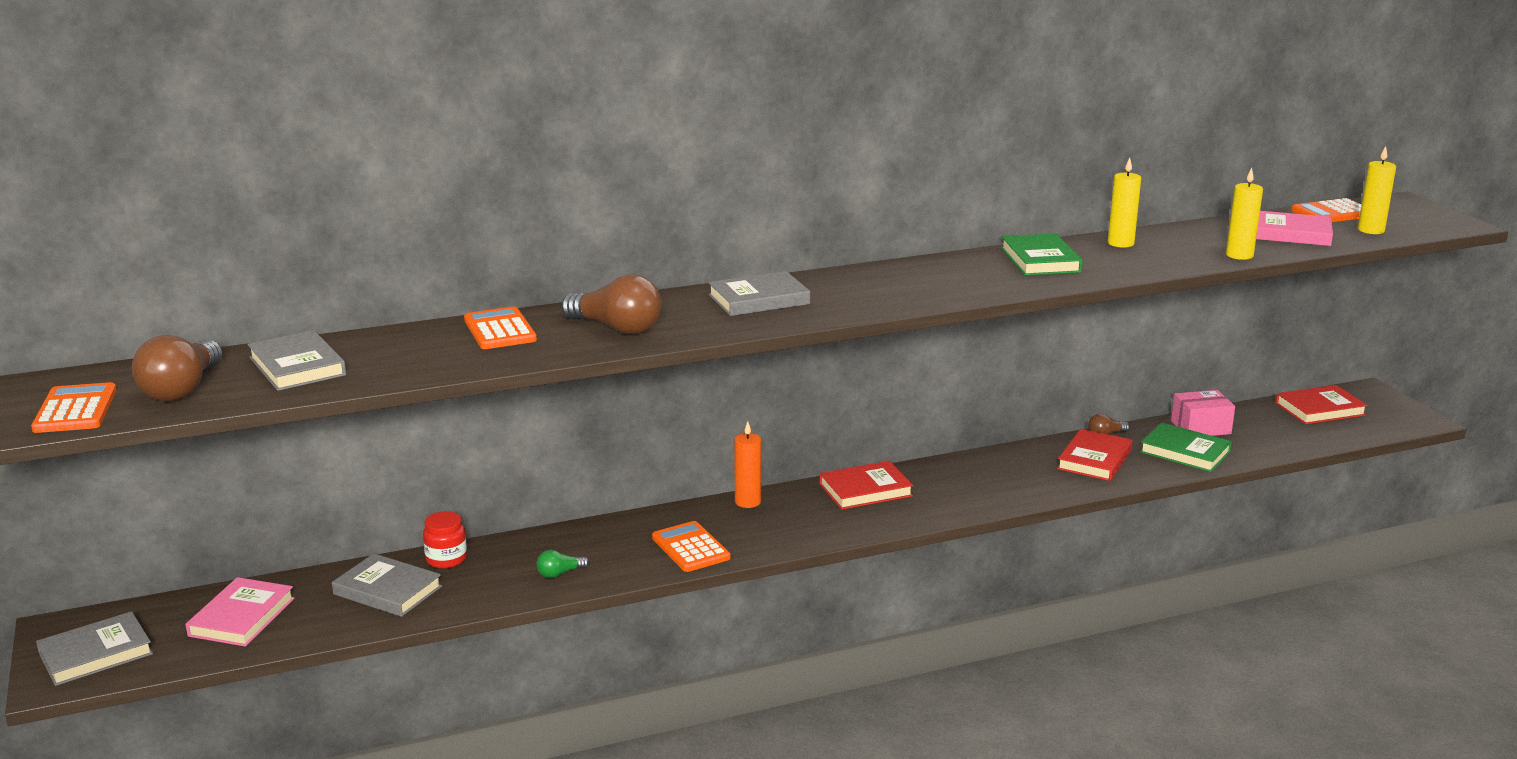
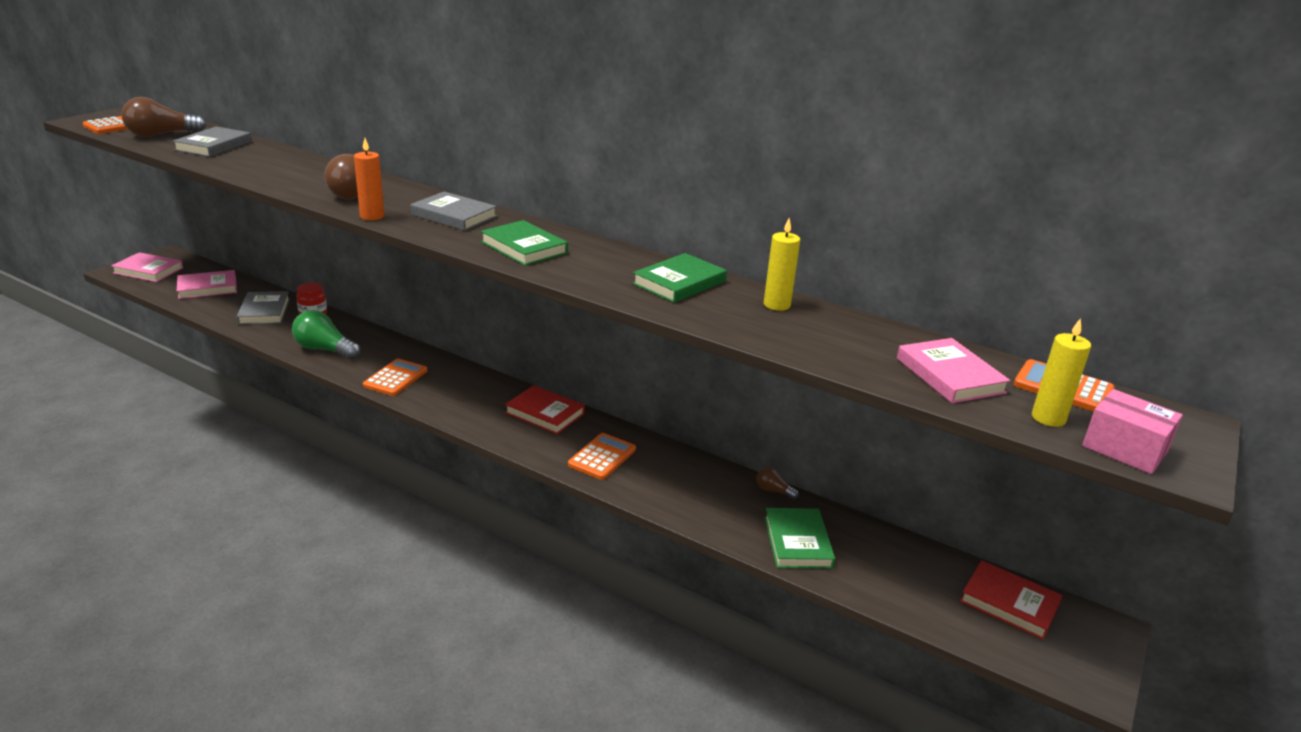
camera: 50 degrees right, 5 degrees up
grey book [36,611,153,686] -> pink book [111,252,183,282]
orange calculator [464,307,537,349] -> orange calculator moved to [568,433,636,480]
green light bulb [536,550,589,578] -> green light bulb [292,310,360,360], size x2.01
orange candle [734,421,761,508] -> orange candle moved to [354,138,384,220]
red book [1057,429,1132,481] -> none
pink box [1171,390,1235,436] -> pink box moved to [1082,389,1183,474]
yellow candle [1226,168,1263,260] -> none
none -> green book [481,220,568,266]

